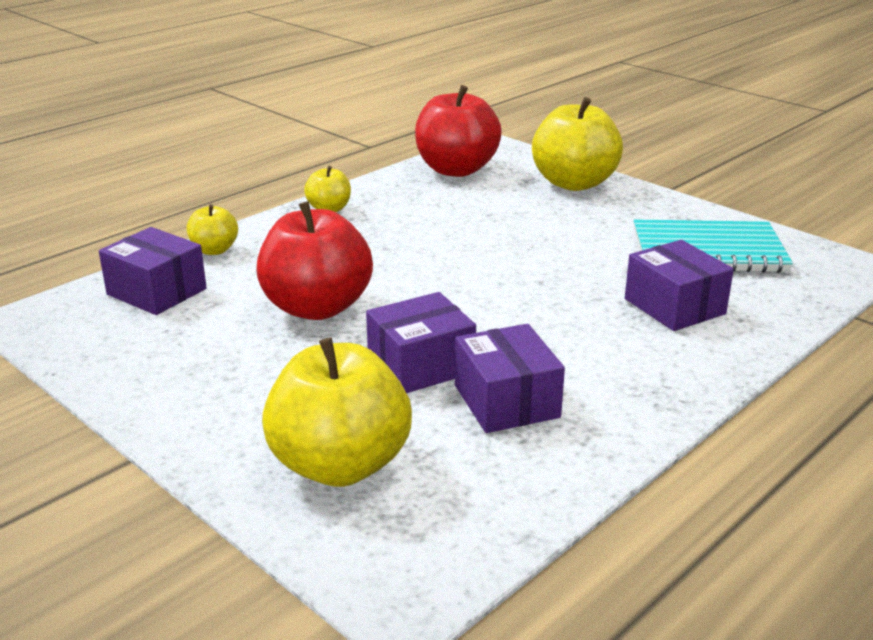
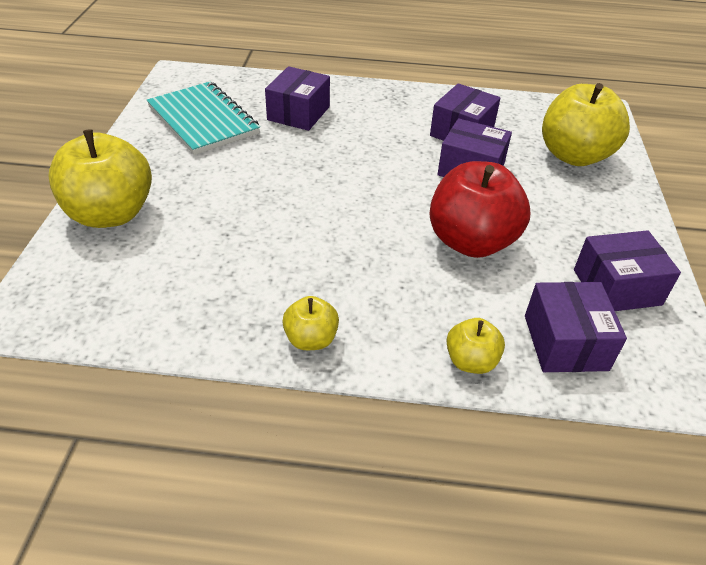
camera: 130 degrees left, 15 degrees up
red apple [415,85,502,177] -> none
none -> purple box [574,230,681,311]

